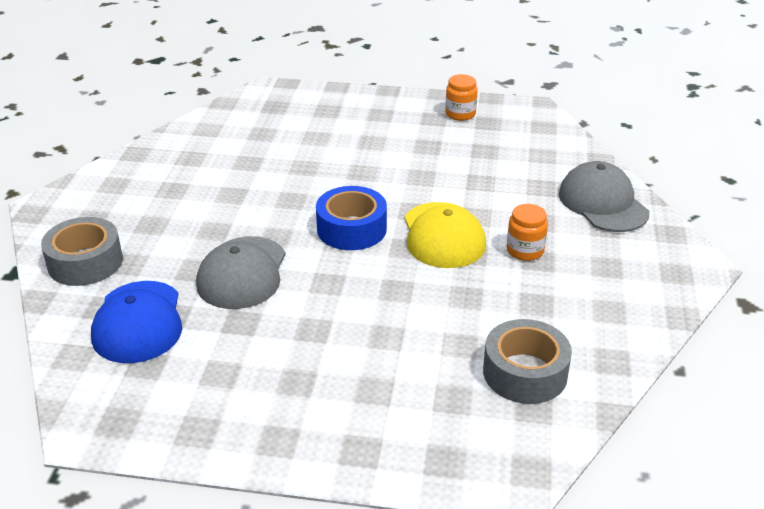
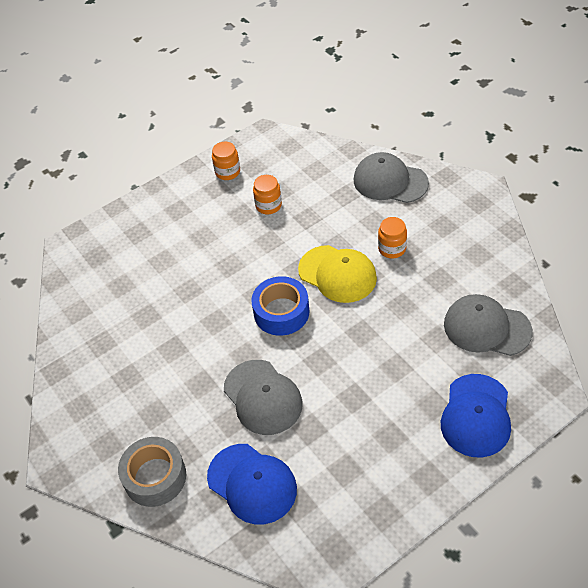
camera: 40 degrees left, 15 degrees up
grey tape [483,319,572,404] -> grey cap [444,294,533,356]
none -> orange jar [253,175,282,214]
none -> blue cap [441,374,511,457]

